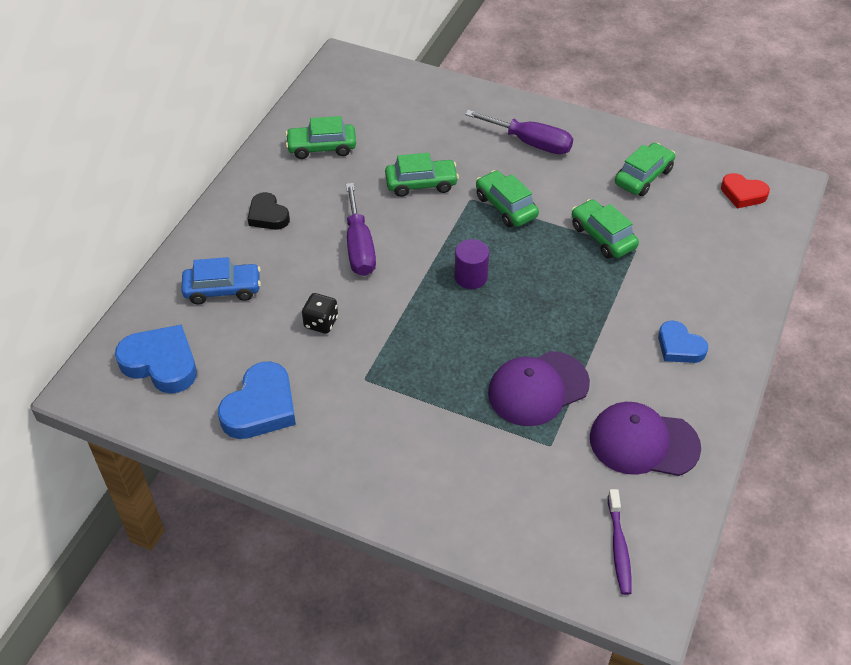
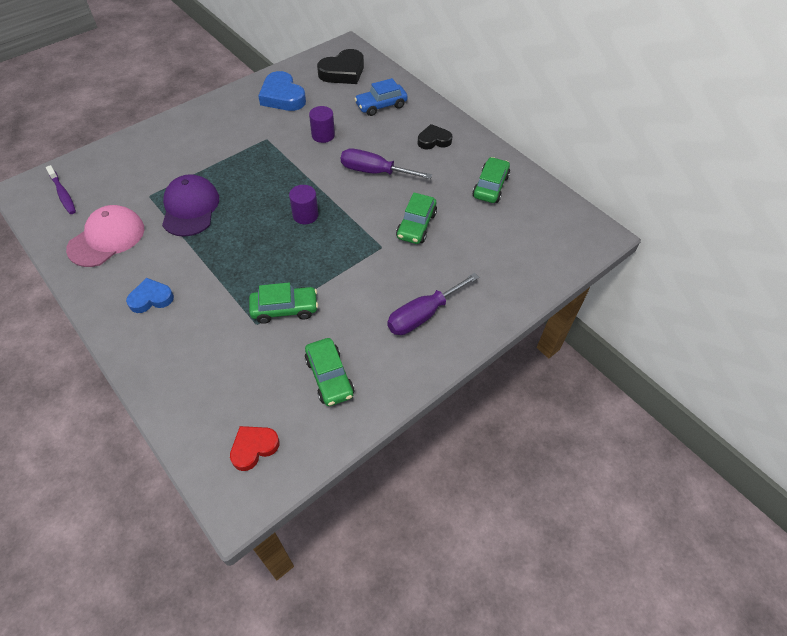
camera: 115 degrees right, 5 degrees up
blue heart [115,324,197,394] -> black heart [317,49,364,84]
blue car [181,257,261,304] -> blue car turned 45 degrees clockwise [354,78,408,116]
black dice [302,293,338,334] -> purple cylinder [309,106,335,143]
green car [476,170,539,227] -> none
purple cap [590,402,701,476] -> pink cap [66,205,144,267]
purple toothbrush [608,489,632,595] -> purple toothbrush turned 150 degrees counterclockwise [46,165,76,214]

